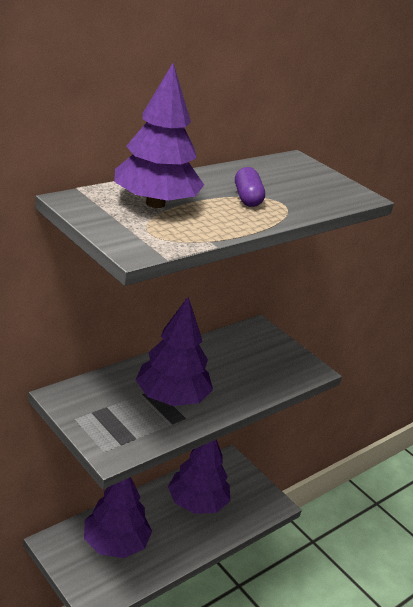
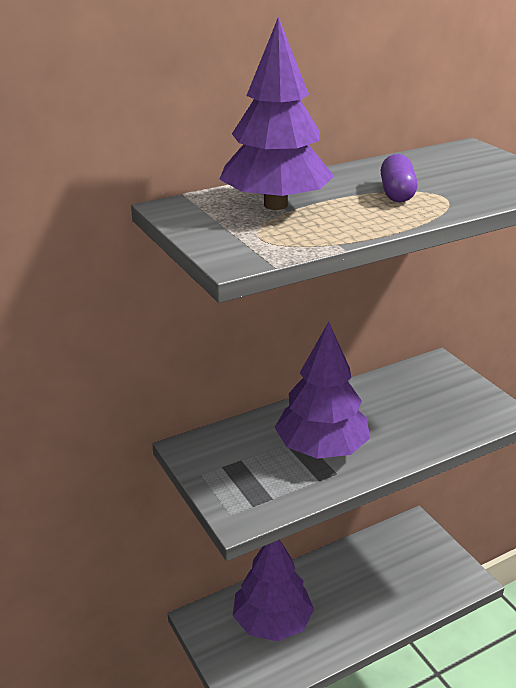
camera: 15 degrees right, 0 degrees up
purple tree [168,439,230,514] -> none

